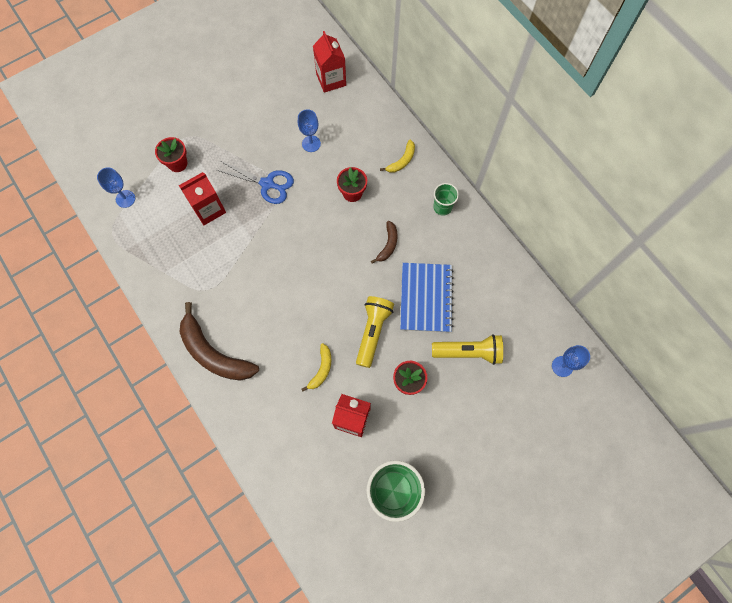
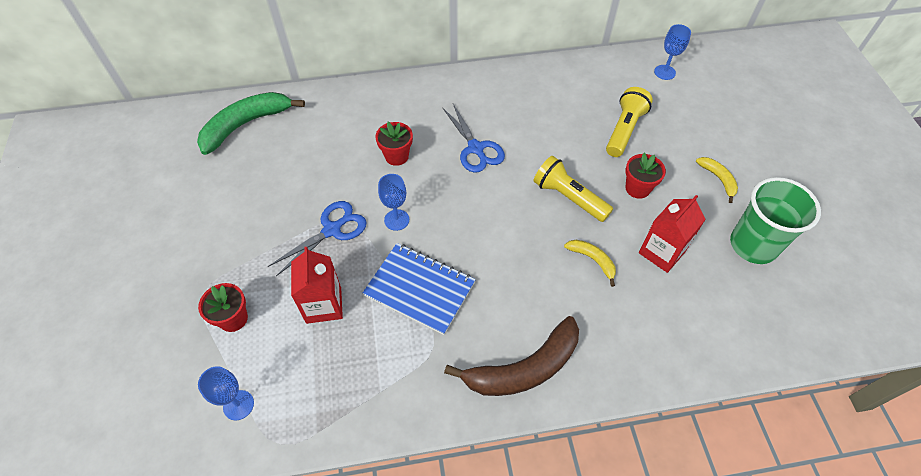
camera: 65 degrees left, 15 degrees down
blue goblet [298,109,321,152] -> blue goblet moved to [378,174,409,231]
red carton [313,31,346,93] -> green banana [197,92,305,155]
brown banana [371,221,398,264] -> blue scissors [443,104,505,173]
yellow banana [380,140,415,173] -> yellow banana moved to [696,157,738,203]
blue notebook [400,263,454,332] -> blue notebook moved to [363,243,476,335]
green cup [433,183,459,216] -> none

